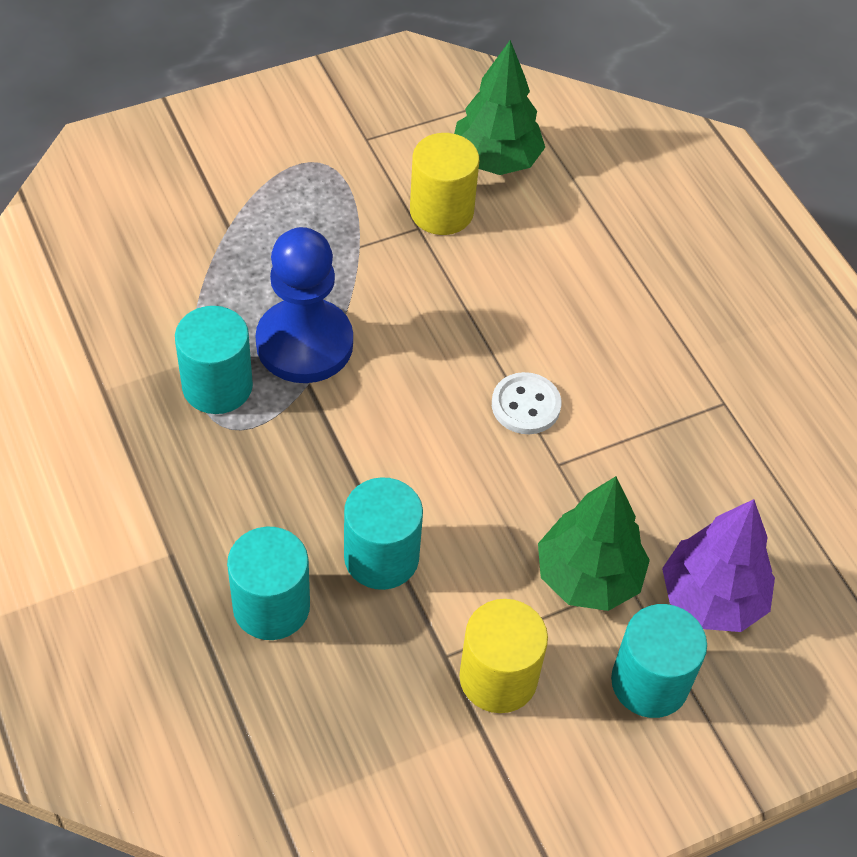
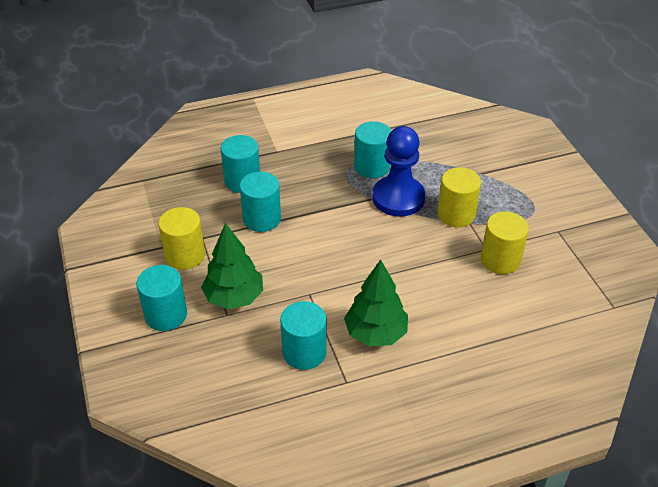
camera: 100 degrees right, 10 degrees down
green tree [454,40,545,175] -> green tree moved to [344,259,408,346]
white button [492,372,561,434] -> none
purple tree [662,499,775,632] -> none
none -> turquoise cylinder [280,301,327,370]
none -> yellow cylinder [438,167,481,228]

